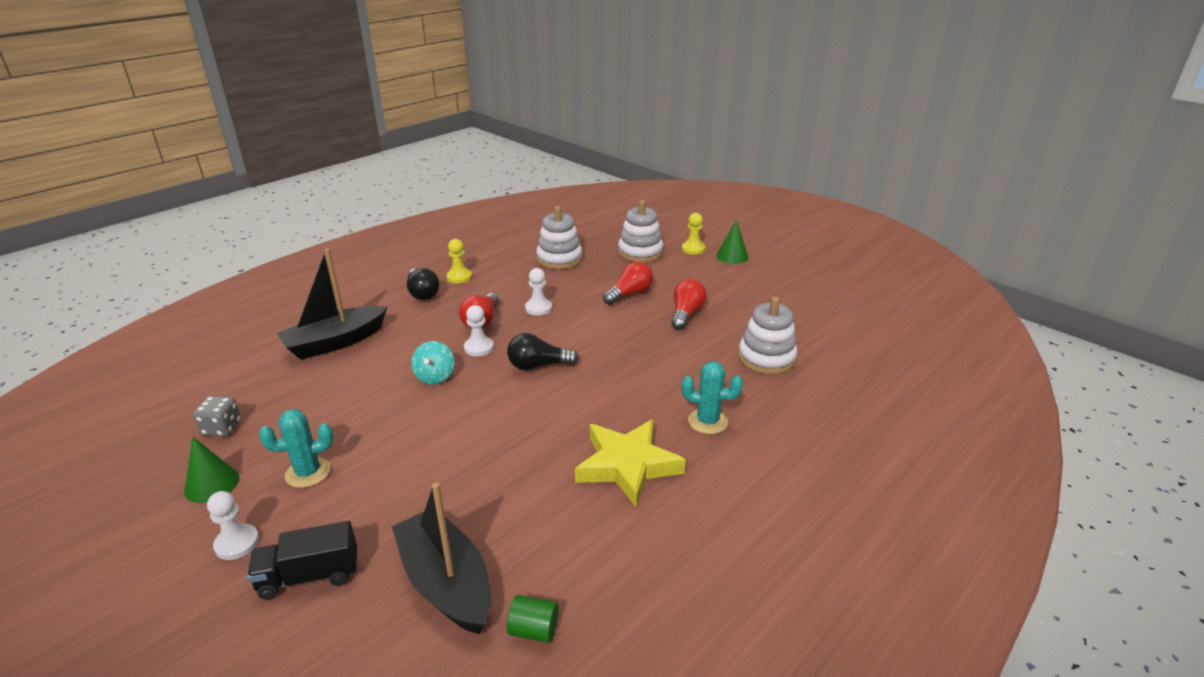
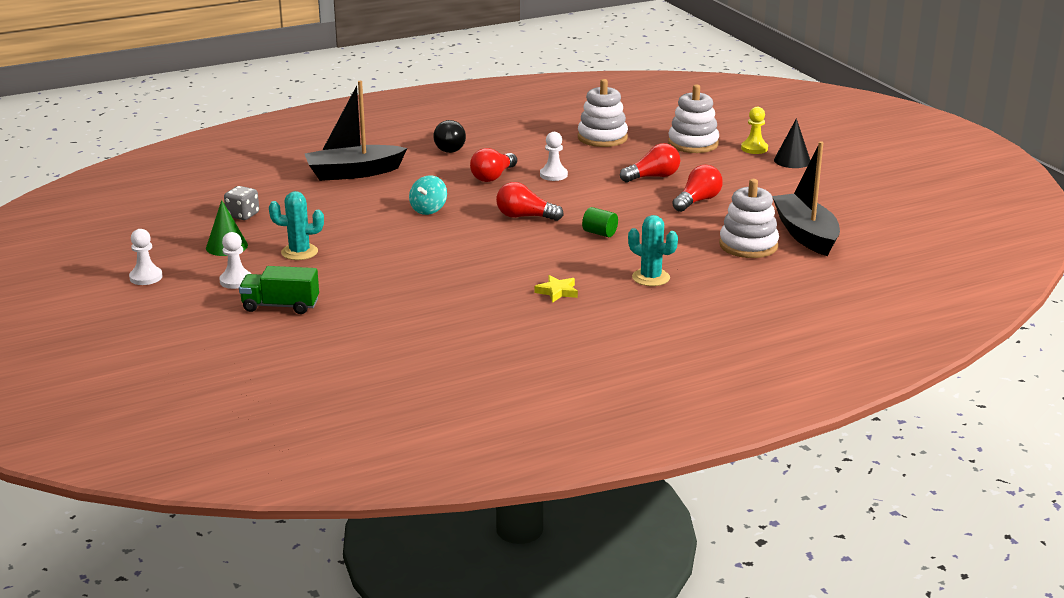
camera: 20 degrees right, 5 degrees down
black truck [247,521,357,600] -> green truck [239,266,319,314]
black boat [392,483,491,634] -> black boat moved to [772,141,840,256]
yellow pawn [446,239,472,284] -> none
white pawn [464,305,494,356] -> white pawn moved to [129,229,163,285]
black light bulb [507,333,579,370] -> red light bulb [496,182,564,221]
green cylinder [507,595,559,643] -> green cylinder moved to [582,207,618,237]
yellow star [575,419,686,507] -> yellow star [534,275,578,303], size x0.45
green cone [716,220,749,264] -> black cone [774,118,810,168]

